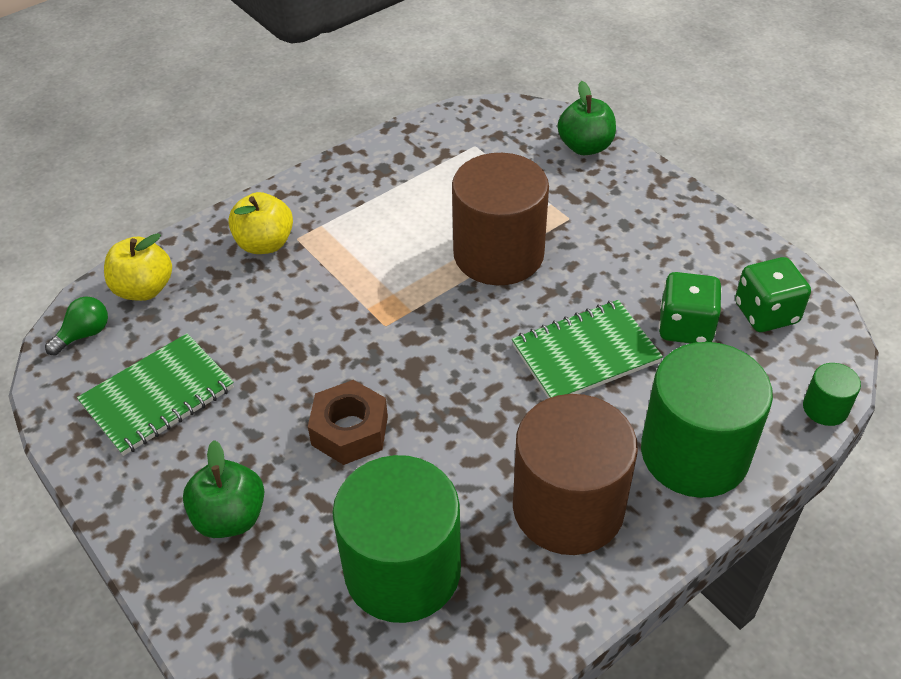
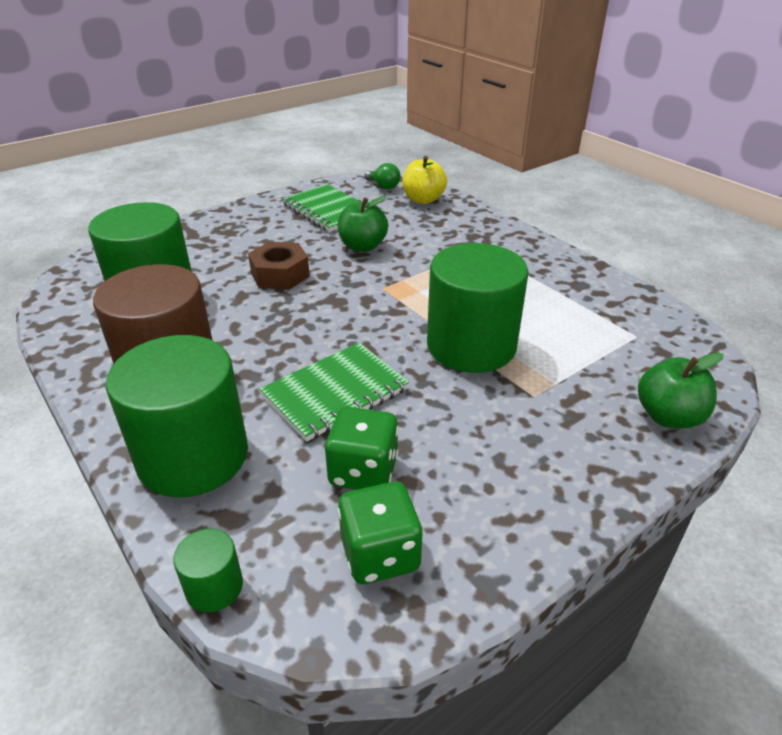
camera: 90 degrees right, 10 degrees down
green apple [183,440,265,538] -> green apple moved to [338,196,388,252]
yellow apple [228,192,293,254] -> none
brown cylinder [452,153,549,285] -> green cylinder [427,243,528,373]
green notebook [512,300,663,398] -> green notebook turned 75 degrees clockwise [260,343,409,441]

